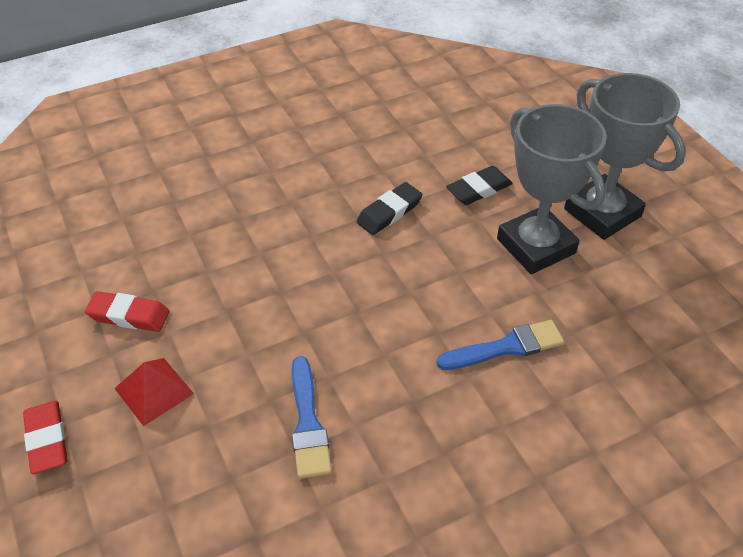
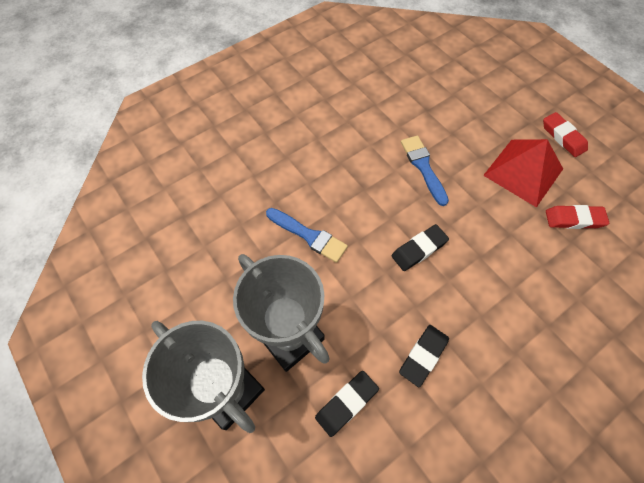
camera: 170 degrees right, 15 degrees up
red pyramid [114,358,194,426] -> red pyramid [483,139,563,208], size x1.63
blue brush [436,320,564,370] -> blue brush turned 120 degrees counterclockwise [266,208,348,263]
none -> black eraser [392,224,449,271]

